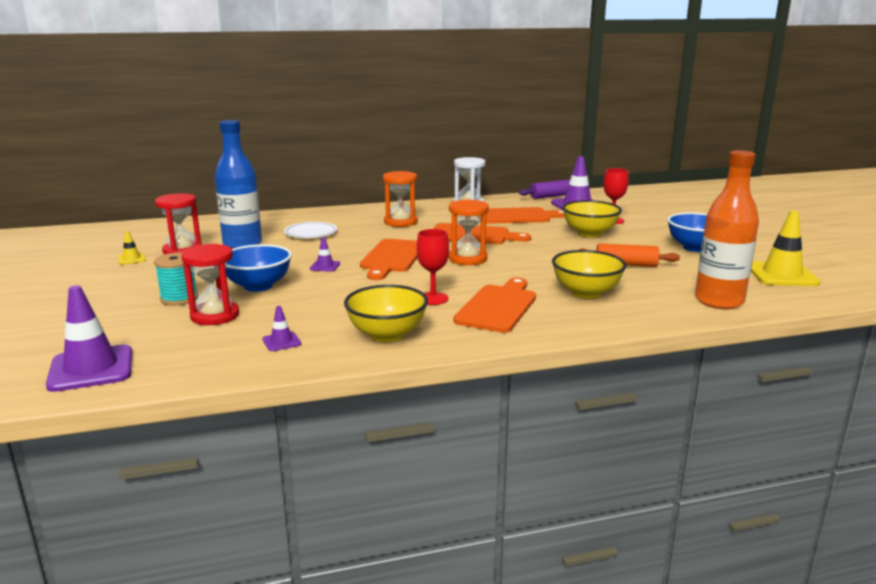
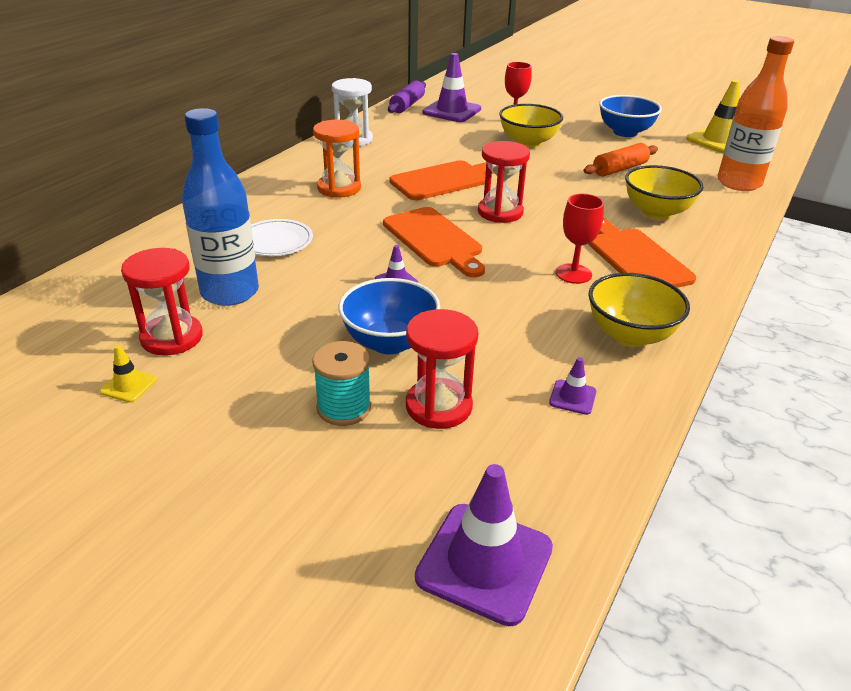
camera: 45 degrees left, 15 degrees up
orange hourglass [448,199,489,265] -> red hourglass [478,141,530,223]
orange cutting board [486,207,565,224] -> none

